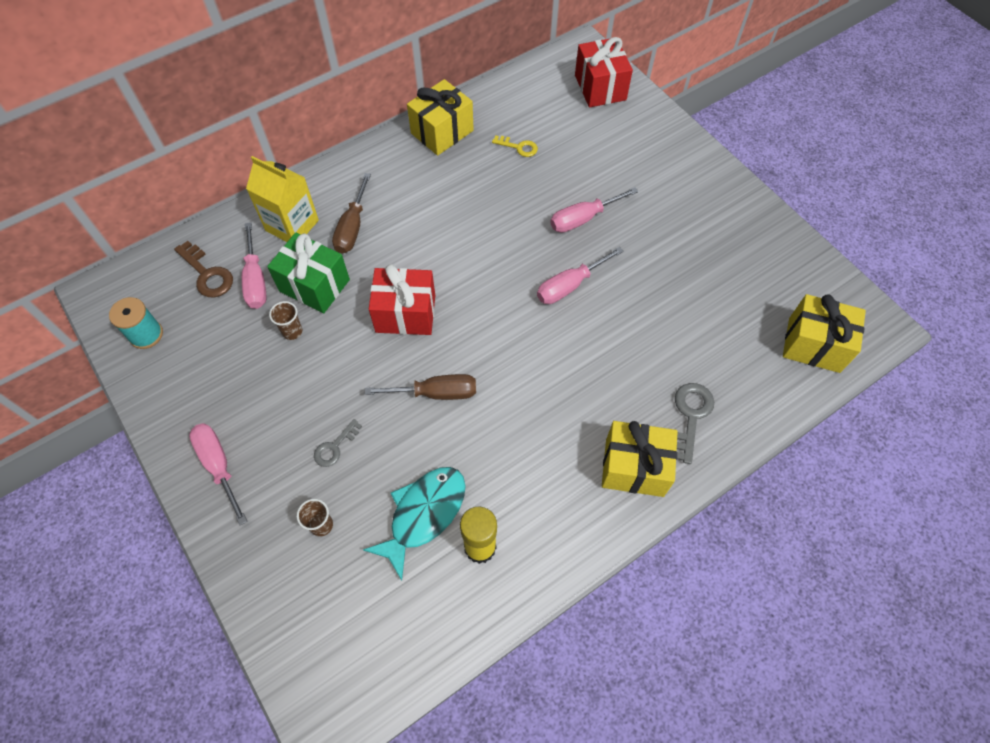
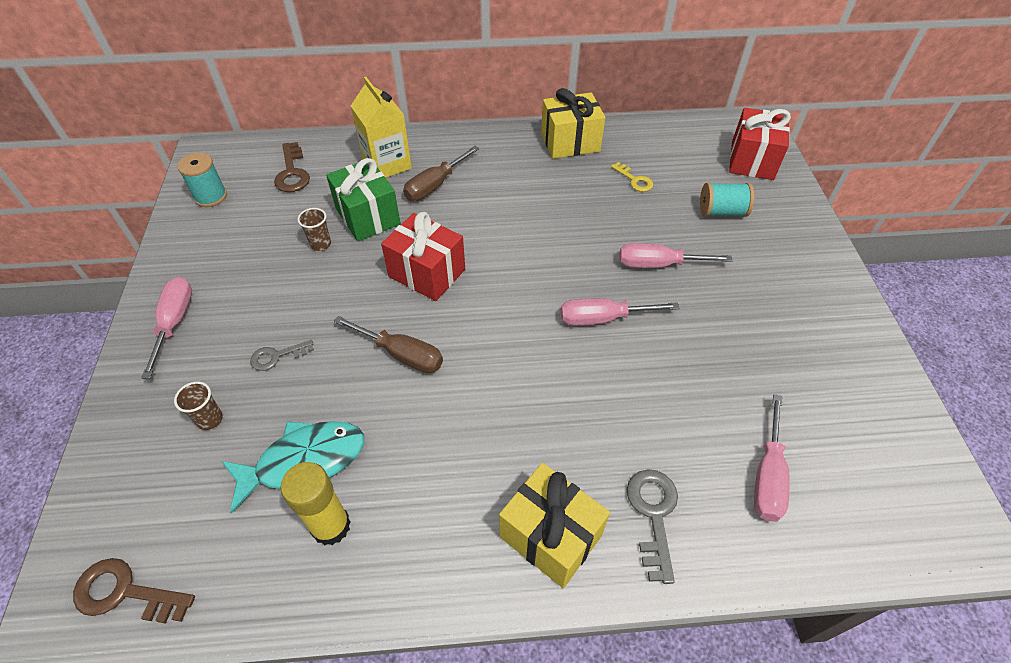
camera: 30 degrees right, 10 degrees down
pink screwdriver [242,222,267,309] -> pink screwdriver moved to [754,394,790,522]
grey key [675,383,714,464] -> grey key turned 45 degrees counterclockwise [627,469,678,584]
yellow gift [783,294,866,373] -> none
none -> brown key [73,558,195,624]
none -> turquoise spool [700,182,755,217]

